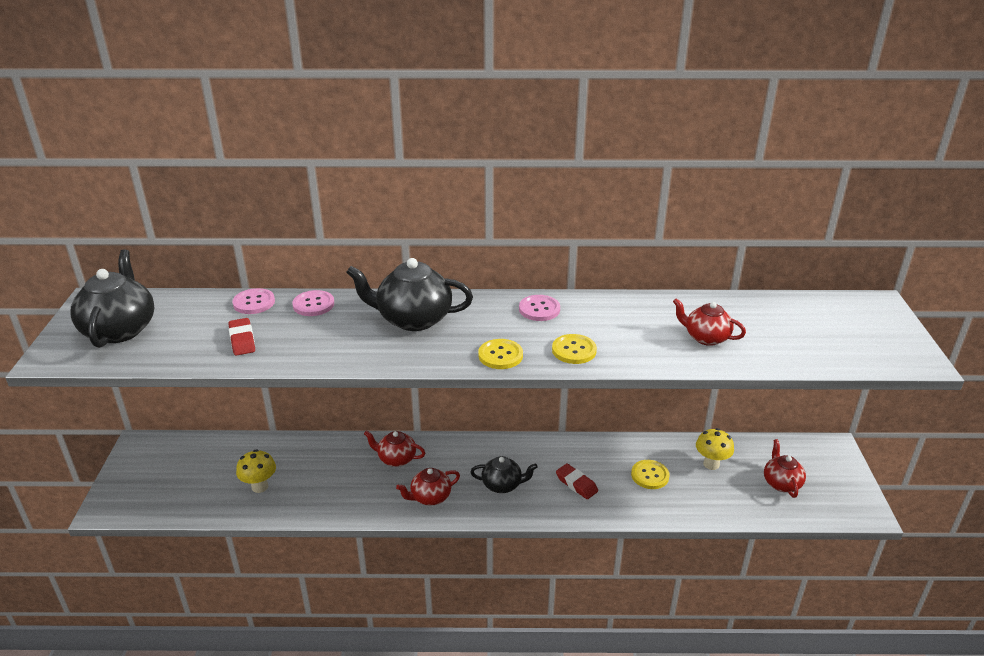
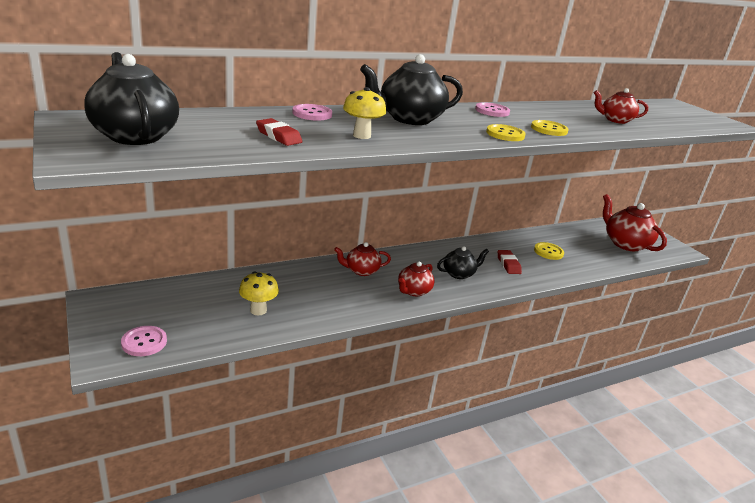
camera: 30 degrees left, 5 degrees down
pink button [232,288,275,314] -> pink button moved to [121,326,167,356]
red eraser [556,464,598,499] -> red eraser turned 60 degrees clockwise [498,250,522,274]
yellow mushroom [696,428,734,470] -> yellow mushroom moved to [343,87,386,139]
red teapot [764,439,806,498] -> red teapot [603,194,667,251], size x1.69

